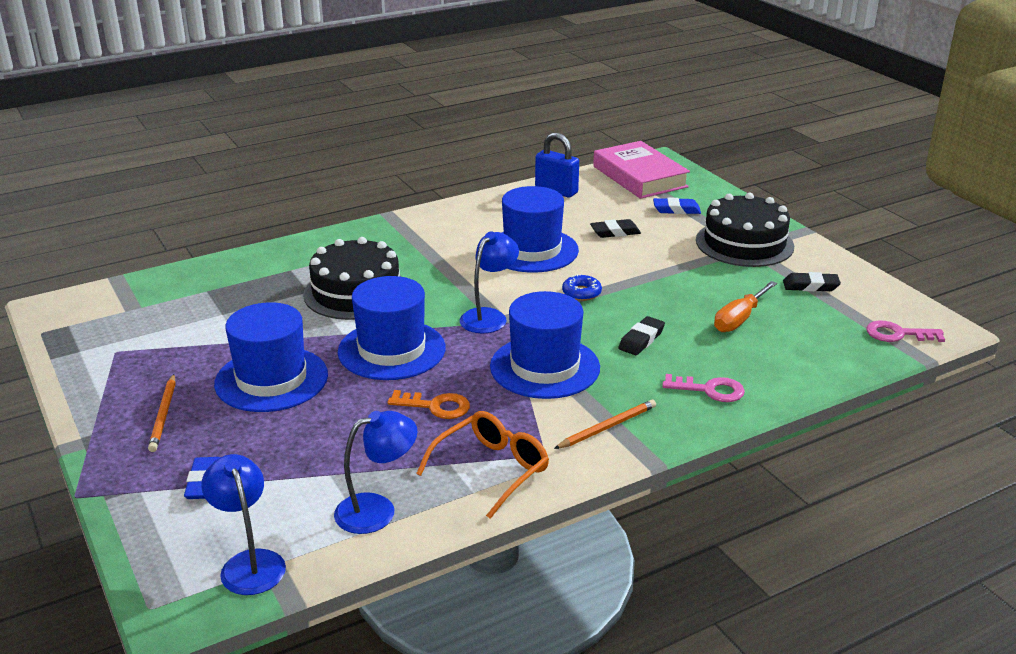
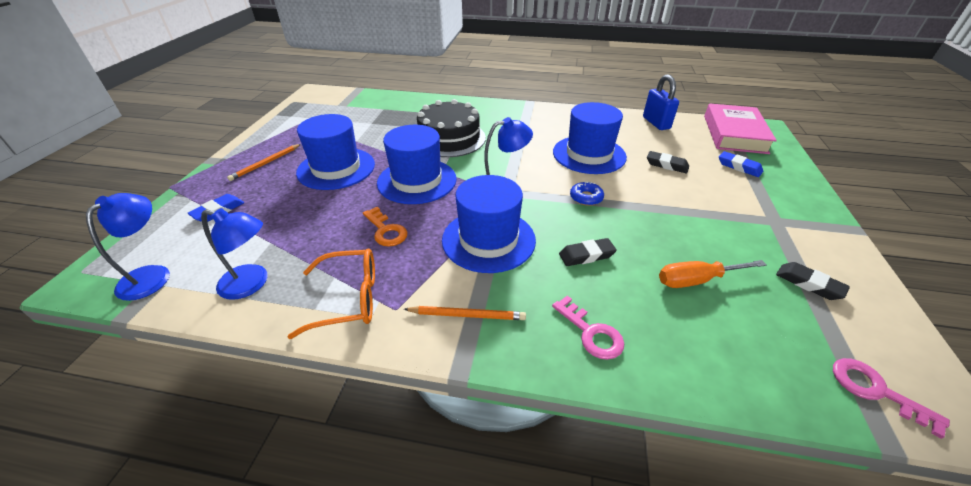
camera: 40 degrees right, 10 degrees up
black cake [696,193,794,267] -> none

